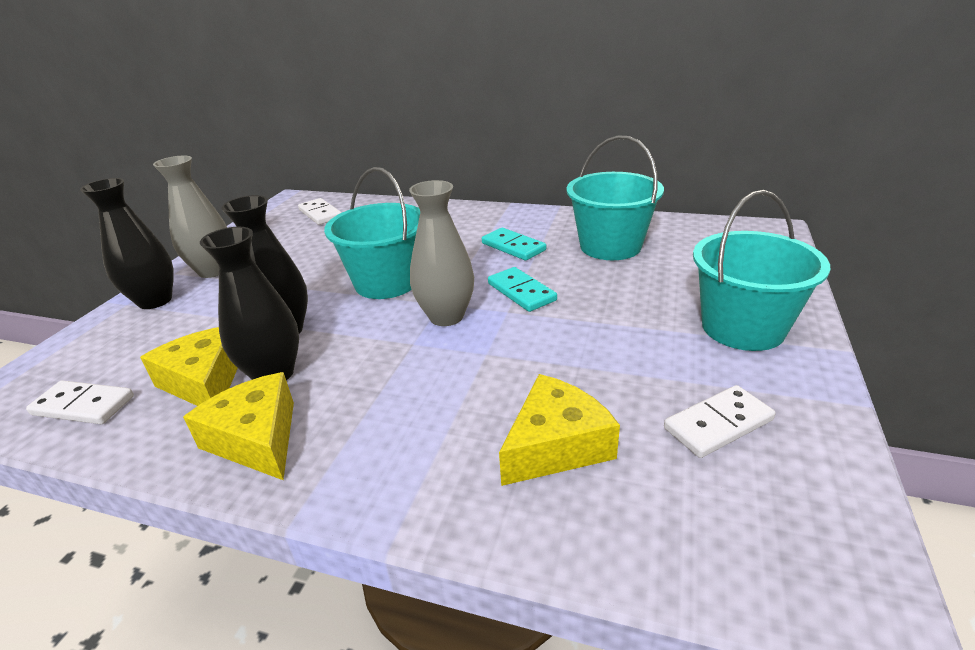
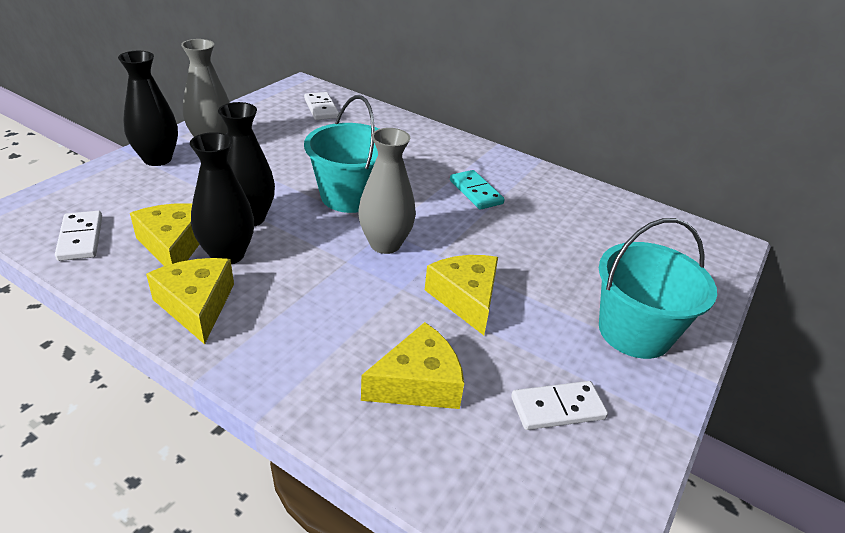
camera: 10 degrees right, 5 degrees up
white domino [26,380,134,424] -> white domino turned 45 degrees clockwise [55,211,102,261]
turquoise domino [488,267,557,312] -> none
turquoise bucket [566,135,664,260] -> none
none -> yellow cheese [425,255,498,335]

